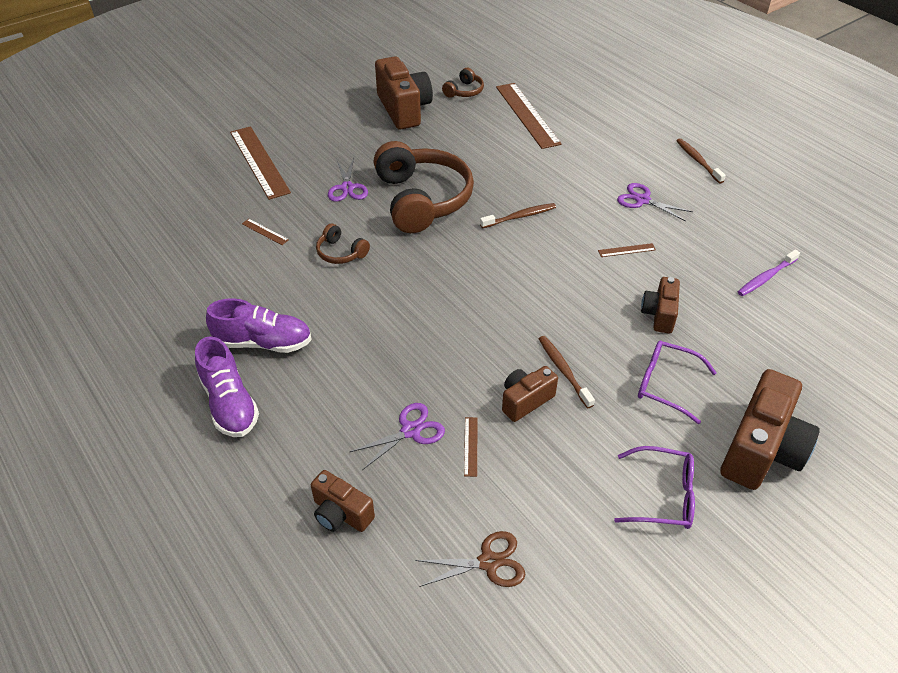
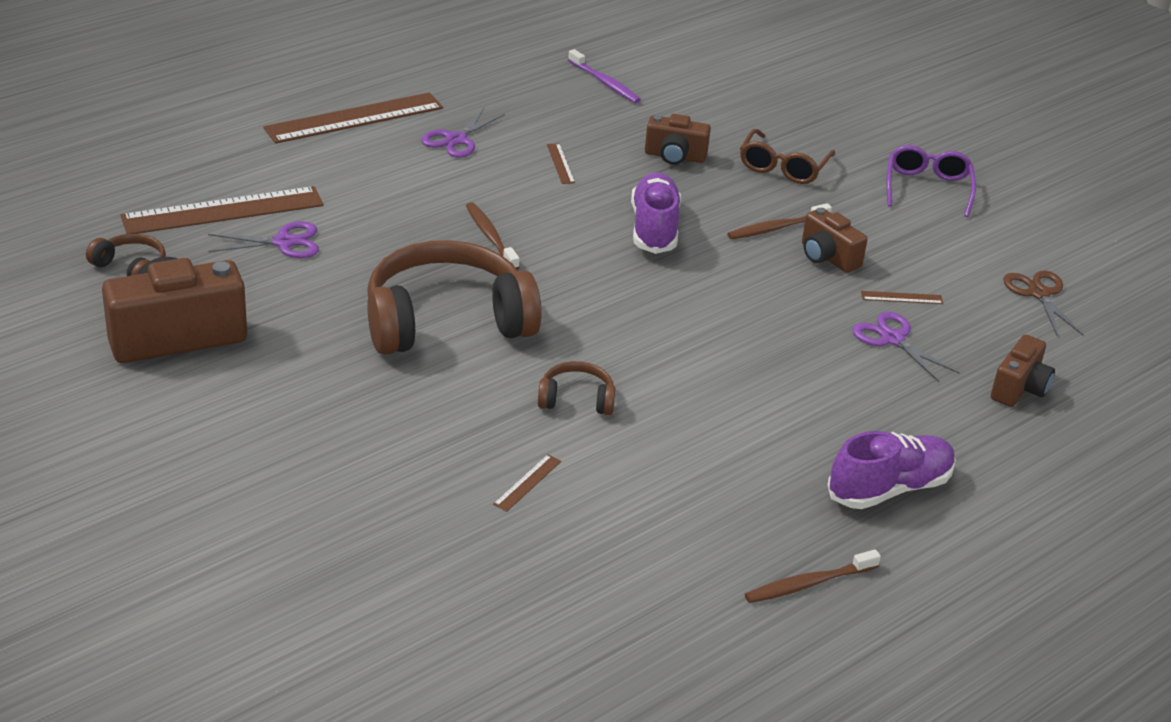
camera: 95 degrees left, 10 degrees down
purple shoe [206,298,312,353] -> purple shoe moved to [631,172,681,254]
brown ruler [230,126,291,200] -> brown ruler moved to [263,92,443,144]
brown headphones [316,224,370,264] -> brown headphones turned 120 degrees counterclockwise [538,361,616,415]
purple scissors [328,158,368,202] -> purple scissors moved to [208,221,319,258]
purple glasses [638,340,717,424] -> brown glasses [740,129,835,184]
brown toothbrush [676,138,726,184] -> brown toothbrush moved to [745,549,881,603]
brown camera [720,369,820,490] -> none

